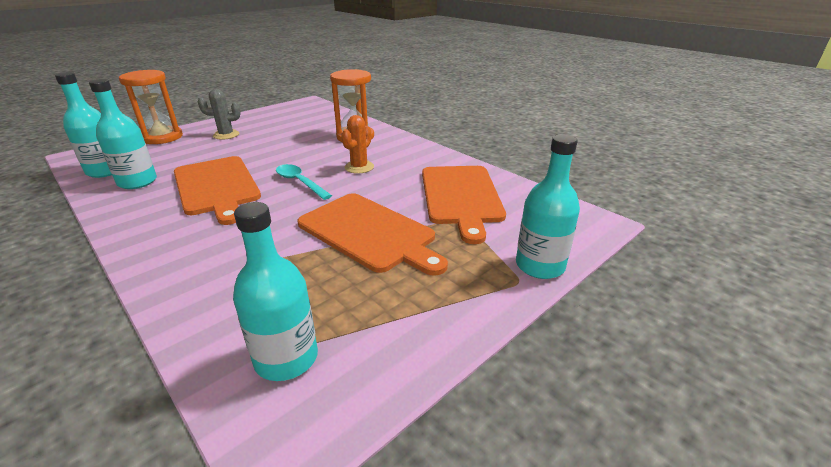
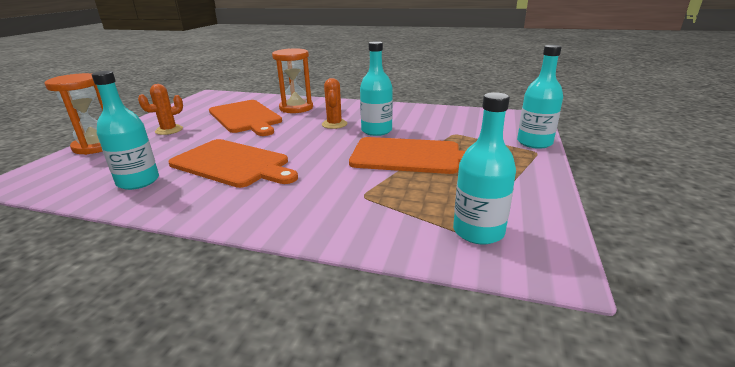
camera: 30 degrees left, 5 degrees down
turquoise bottle [55,72,112,178] -> turquoise bottle moved to [360,41,393,136]
grey cactus [198,89,241,140] -> orange cactus [138,84,183,135]
turquoise spoon [276,164,332,200] -> none
orange cutting board [422,166,506,244] -> orange cutting board moved to [209,100,282,136]

